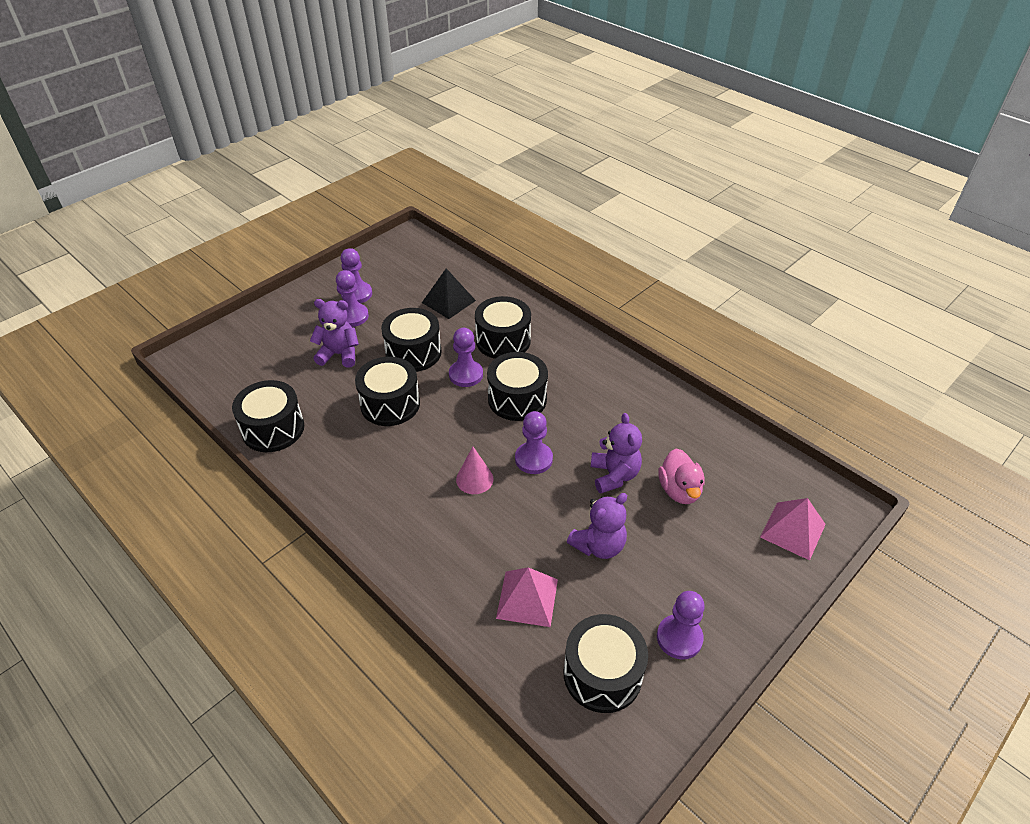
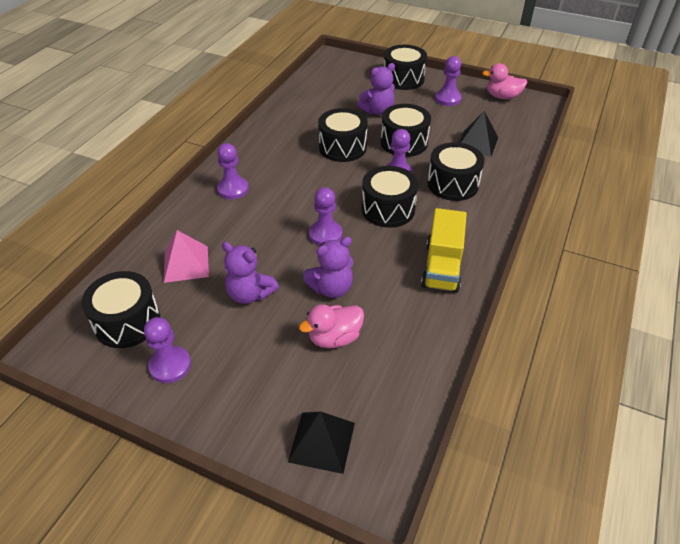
camera: 70 degrees right, 0 degrees up
black drum [232,380,304,452] -> black drum moved to [384,45,427,90]
purple teddy bear [310,299,359,368] -> purple teddy bear turned 75 degrees clockwise [357,63,395,115]
purple pawn [336,270,369,327] -> purple pawn moved to [217,143,249,200]
pink cone [456,446,493,494] -> none
pink pyramid [760,498,826,561] -> black pyramid [288,412,355,474]
none -> yellow truck [421,208,467,293]
none -> pink duck [482,63,527,100]

